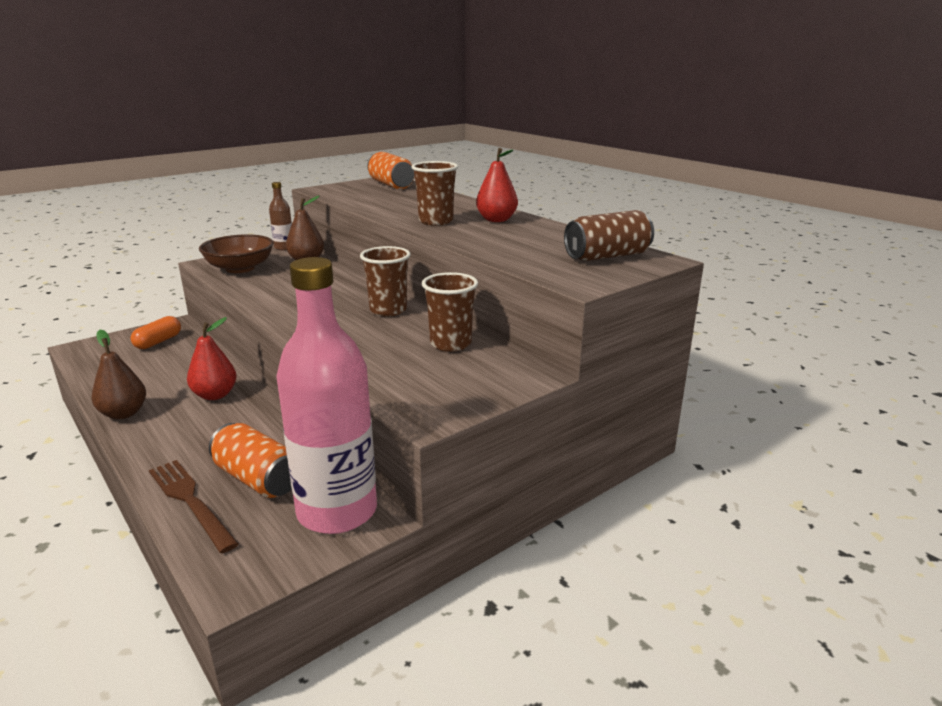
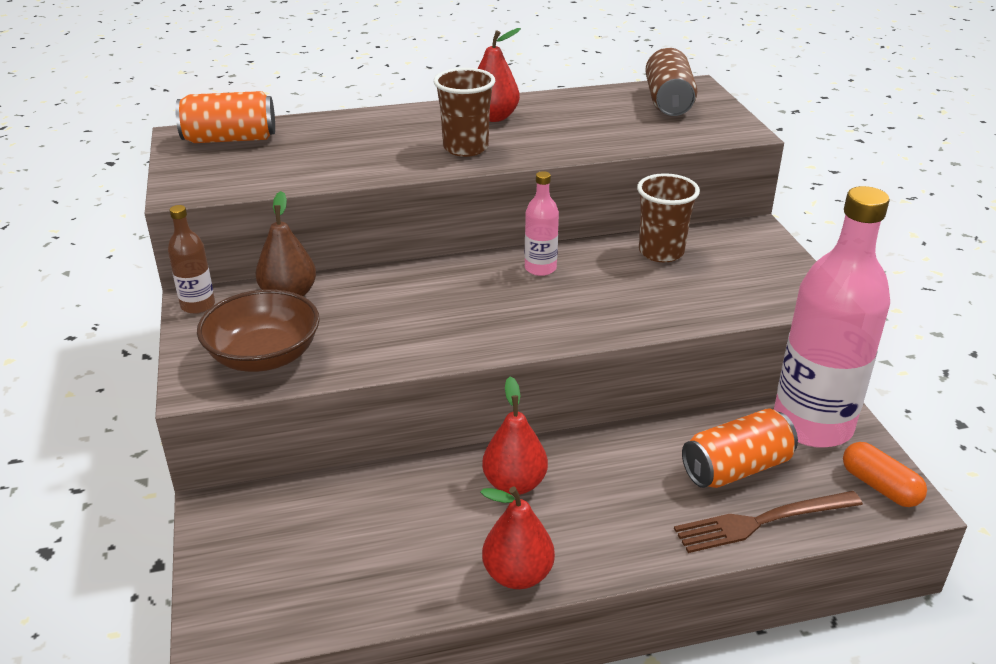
camera: 65 degrees left, 10 degrees up
brown pear [91,330,146,419] -> red pear [480,486,555,589]
orange capsule [131,316,181,349] -> orange capsule moved to [843,442,927,507]
brown cup [360,246,411,317] -> pink bottle [525,171,559,276]

